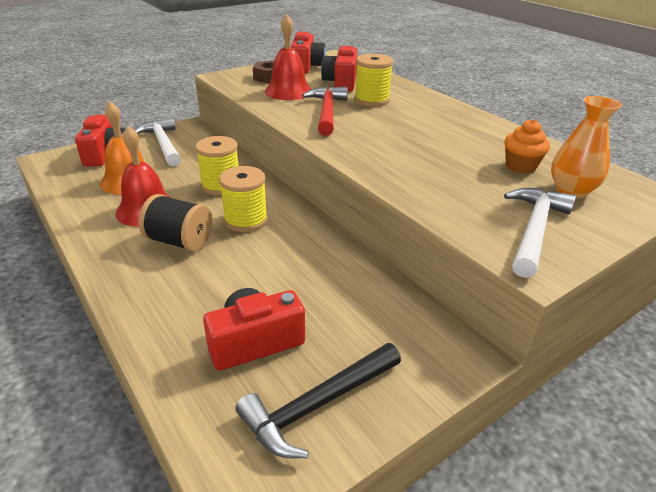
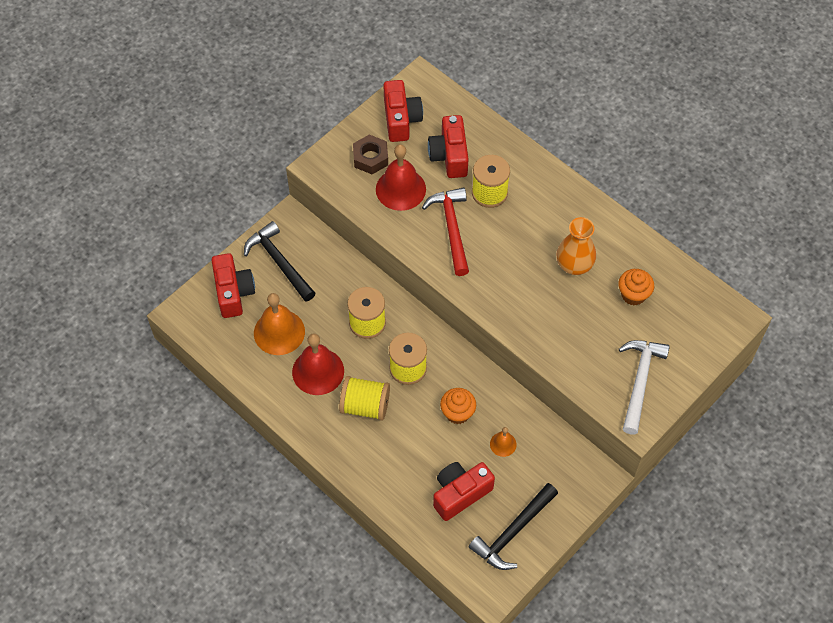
camera: 10 degrees left, 25 degrees up
white hammer [135,117,181,166] -> black hammer [244,221,316,302]
black spool [139,194,212,252] -> yellow spool [339,376,390,421]
orange vase [551,96,622,198] -> orange vase moved to [557,217,596,275]
none -> orange cupcake [440,388,476,424]
none -> orange bell [490,427,517,457]

